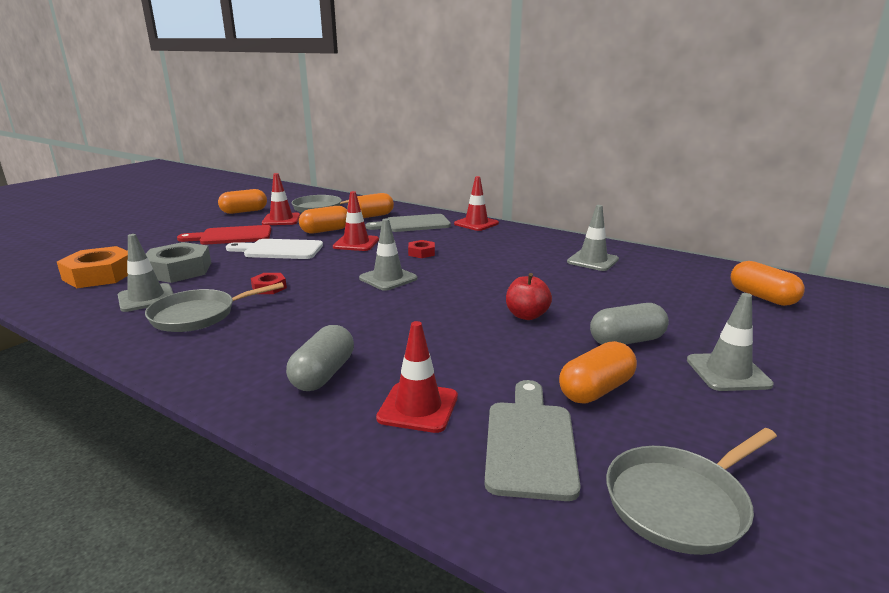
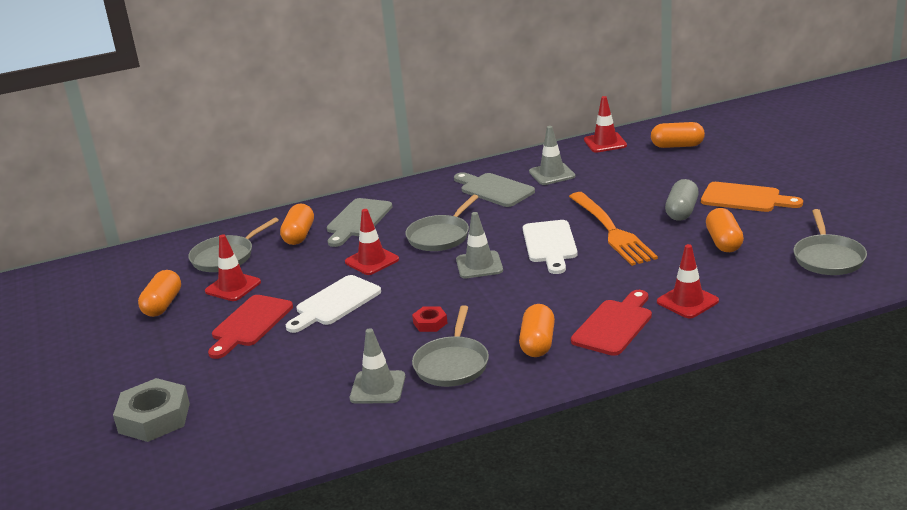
camera: 50 degrees left, 5 degrees up
orange nut [57,246,128,288] -> none
grey nut [146,242,211,283] -> grey nut moved to [113,378,190,442]
grey capsule [286,325,354,391] -> red cutting board [571,290,652,356]
orange capsule [299,206,347,234] -> orange capsule moved to [519,304,555,357]
red nut [408,240,435,258] -> grey pan [405,195,478,251]
red traffic cone [454,176,499,231] -> red traffic cone moved to [584,96,627,152]
grey cutting board [485,380,581,501] -> grey cutting board moved to [454,172,535,207]
red apple [506,273,552,320] -> orange fork [569,192,658,266]
grey traffic cone [687,293,774,391] -> orange cutting board [701,182,803,212]
none -> white cutting board [523,220,578,274]

